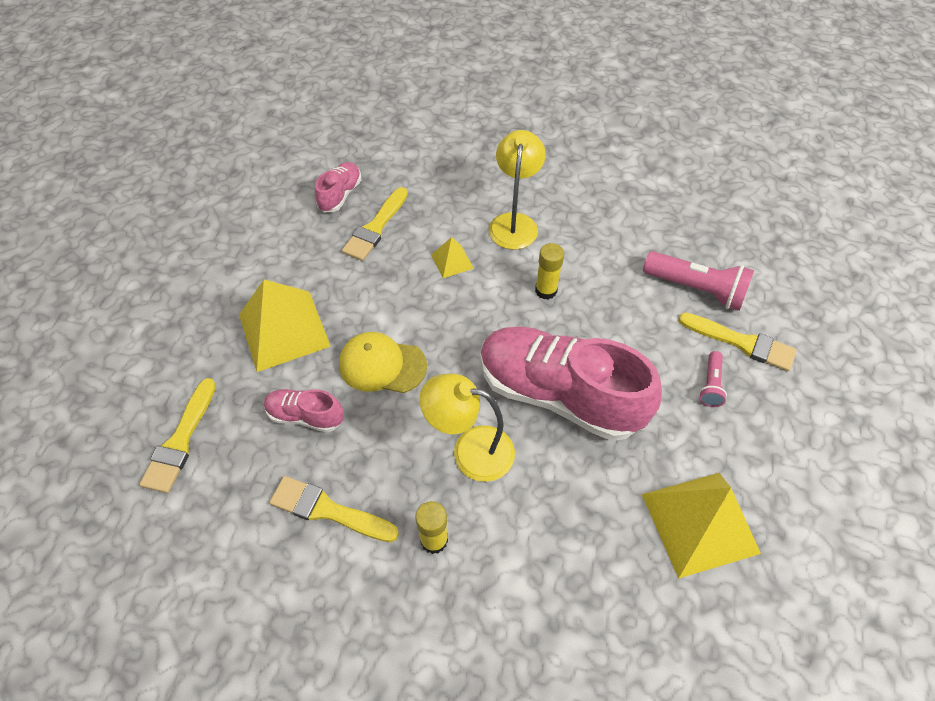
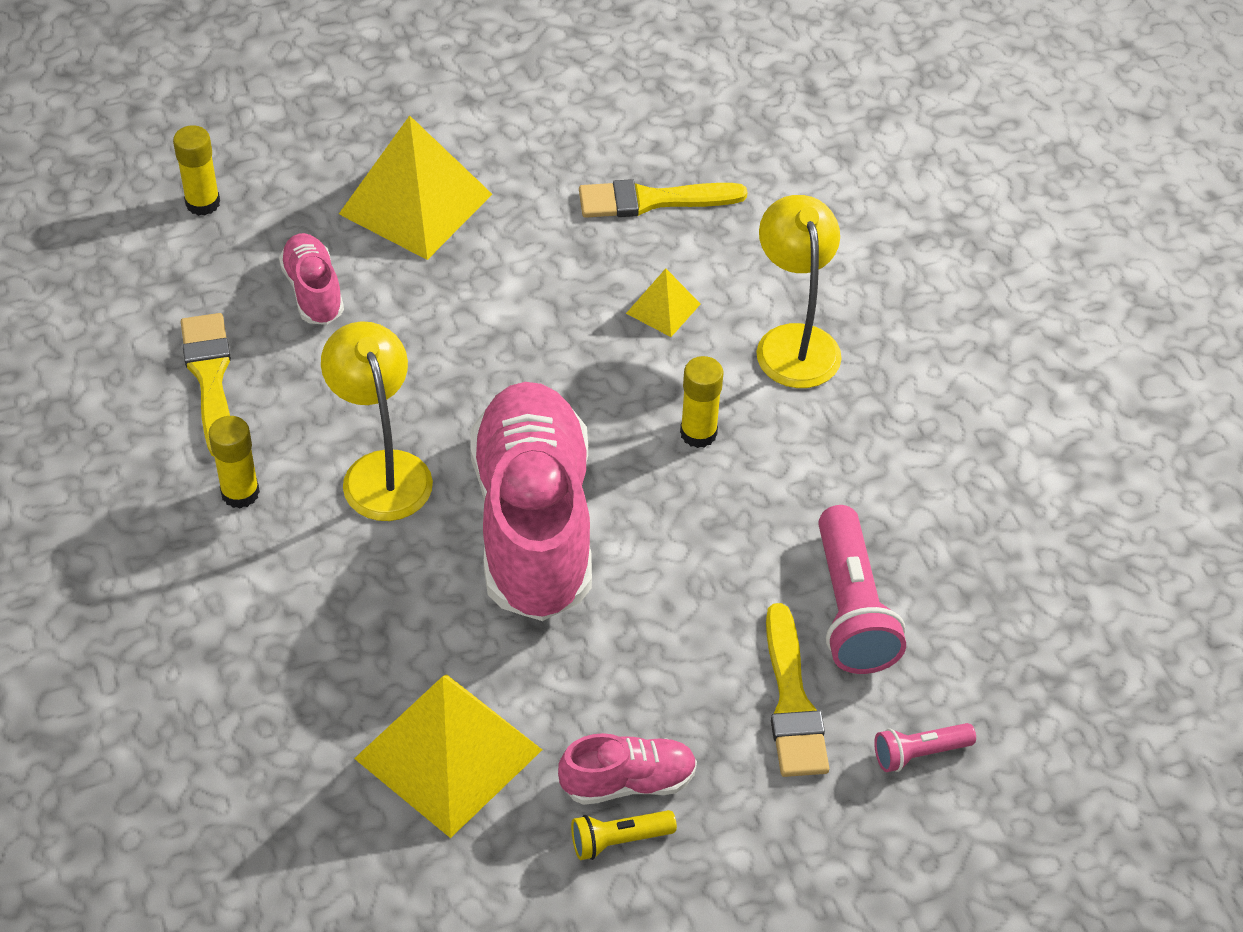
camera: 55 degrees right, 5 degrees down
yellow brush [139,378,216,493] -> yellow glue stick [173,125,220,216]
pink shoe [315,162,361,212] -> pink shoe moved to [558,733,697,805]
yellow cap [339,332,427,393] -> none
yellow lamp [489,130,546,249] -> yellow lamp turned 75 degrees counterclockwise [756,195,842,388]
pink flashlight [699,351,727,407] -> pink flashlight moved to [874,723,976,772]
none -> yellow flashlight [571,810,677,860]

